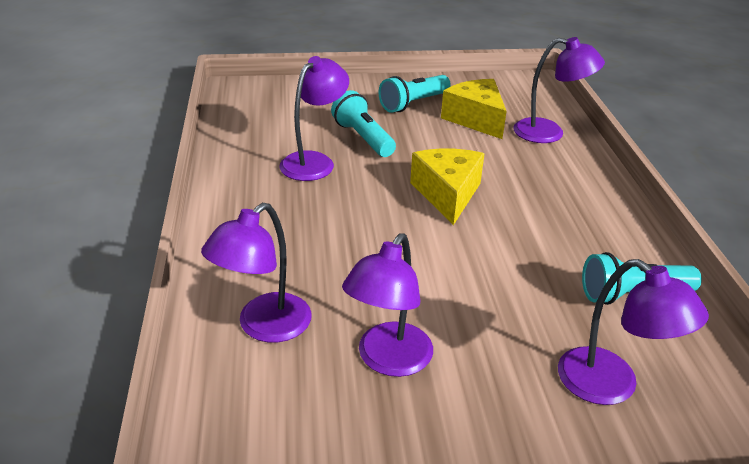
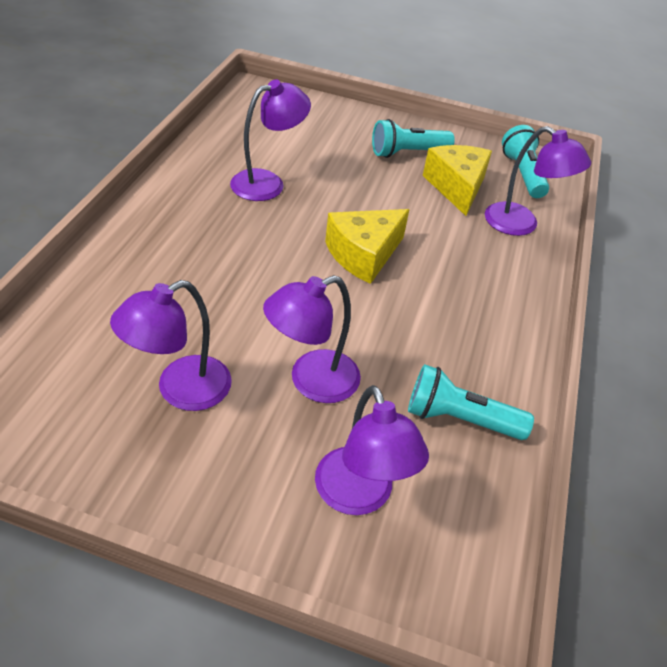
camera: 20 degrees right, 10 degrees up
purple lamp [201,203,312,342] -> purple lamp moved to [263,275,361,403]
turquoise flashlight [331,90,396,157] -> turquoise flashlight moved to [502,125,549,198]
yellow cheese [410,148,484,225] -> yellow cheese turned 150 degrees counterclockwise [325,209,410,284]

